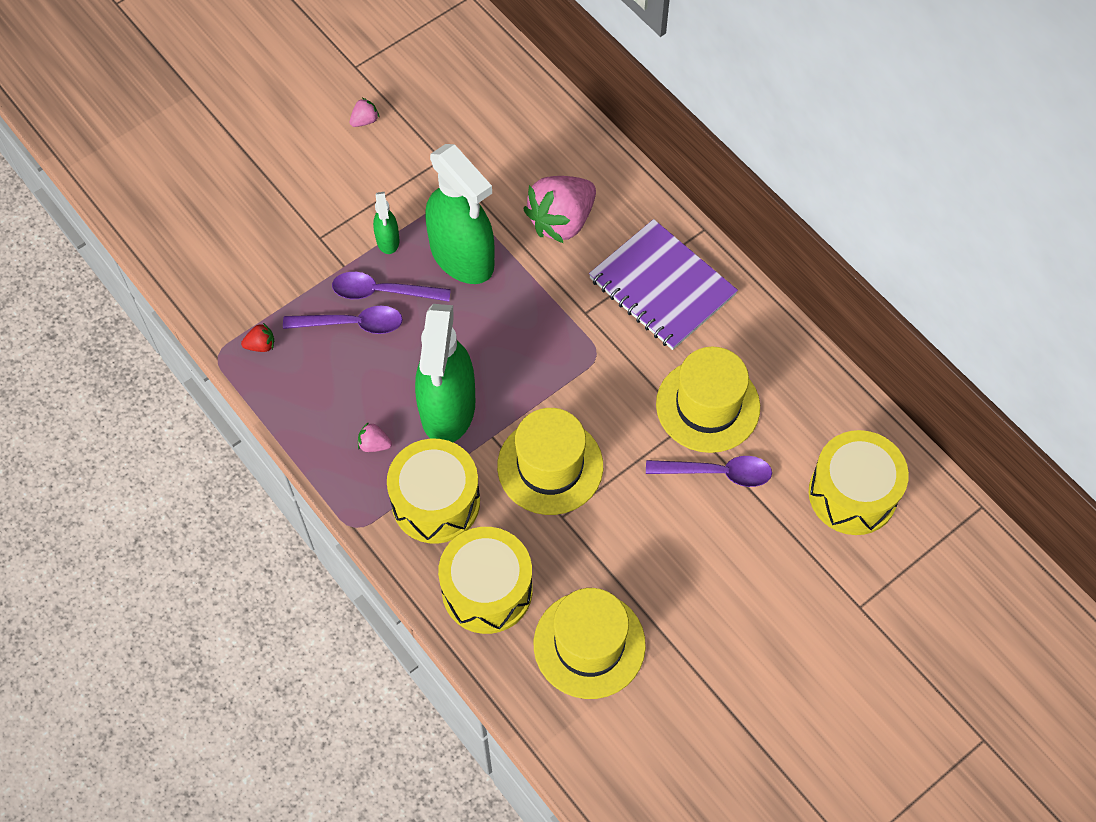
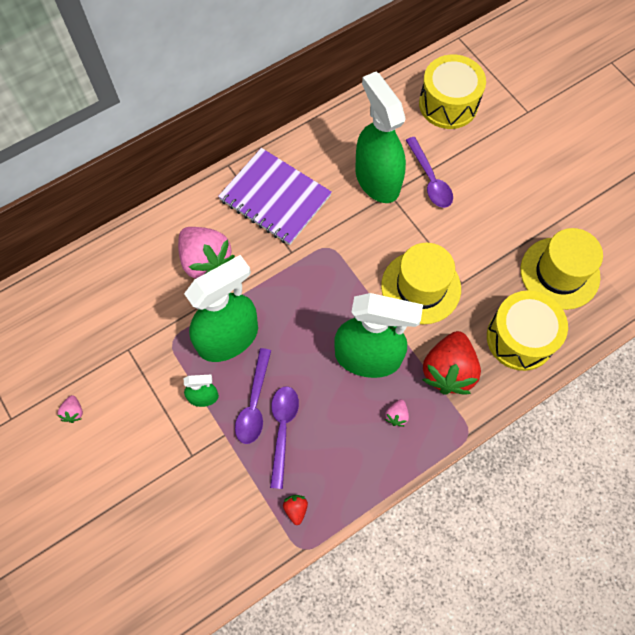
camera: 85 degrees left, 5 degrees up
pink strawberry [350,98,379,127] -> pink strawberry turned 150 degrees counterclockwise [58,395,83,423]
yellow drum [387,439,480,543] -> red strawberry [422,331,481,395]
purple notebook [589,219,738,350] -> purple notebook turned 75 degrees clockwise [218,148,332,245]
purple spoon [646,456,772,487] -> purple spoon turned 150 degrees clockwise [406,137,453,208]
yellow hat [656,347,760,453] -> green spray bottle [355,72,406,203]

